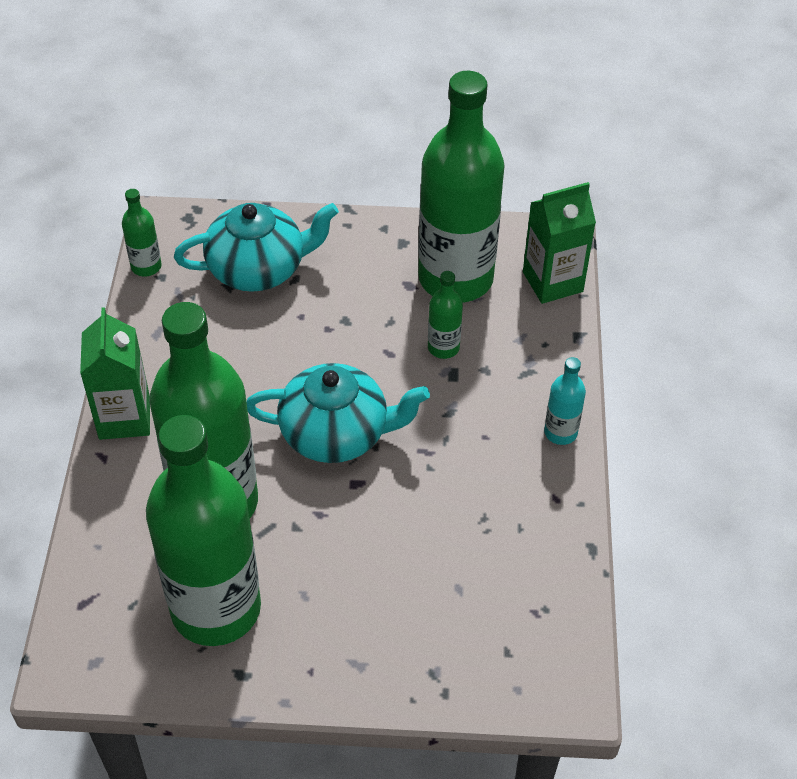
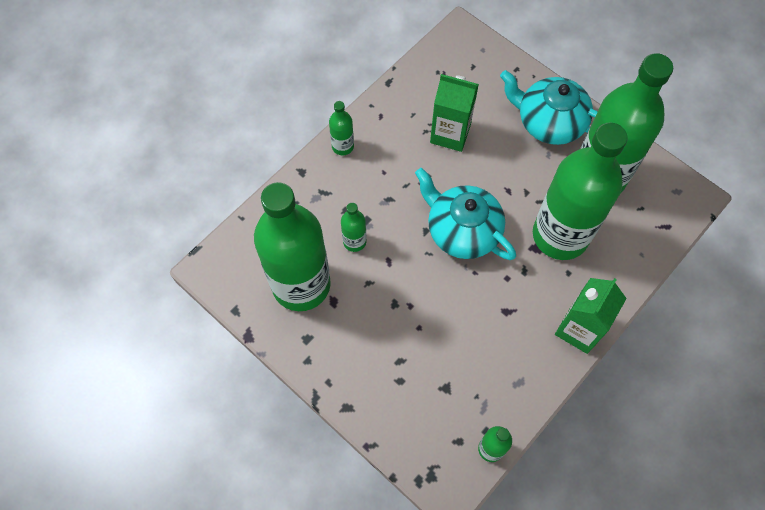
camera: 140 degrees left, 15 degrees up
turquoise teapot [174,203,339,292] -> turquoise teapot moved to [500,70,598,145]
green carton [523,182,596,304] -> green carton moved to [430,74,479,152]
turquoise bottle [544,357,586,445] -> green bottle [329,101,354,155]

